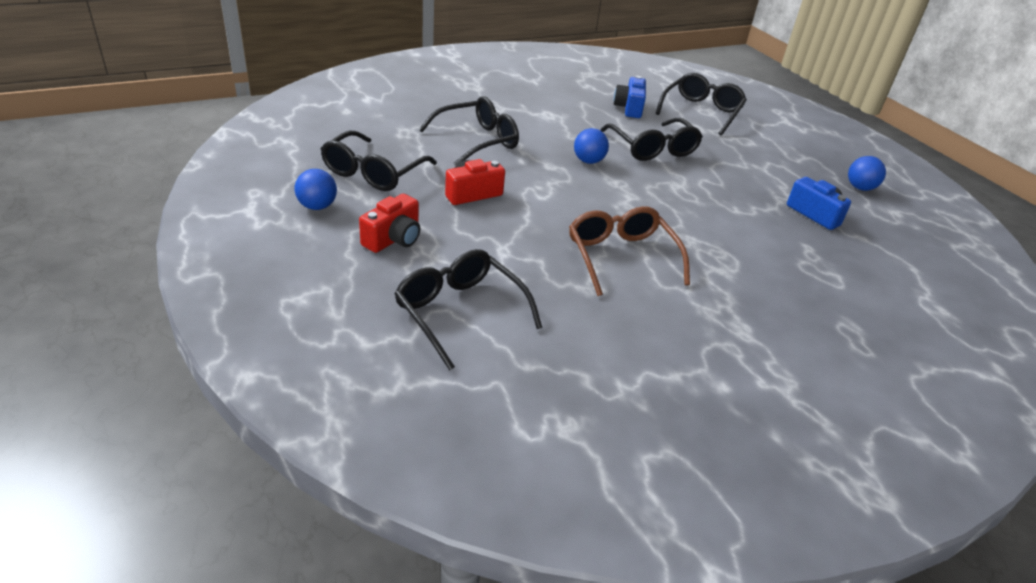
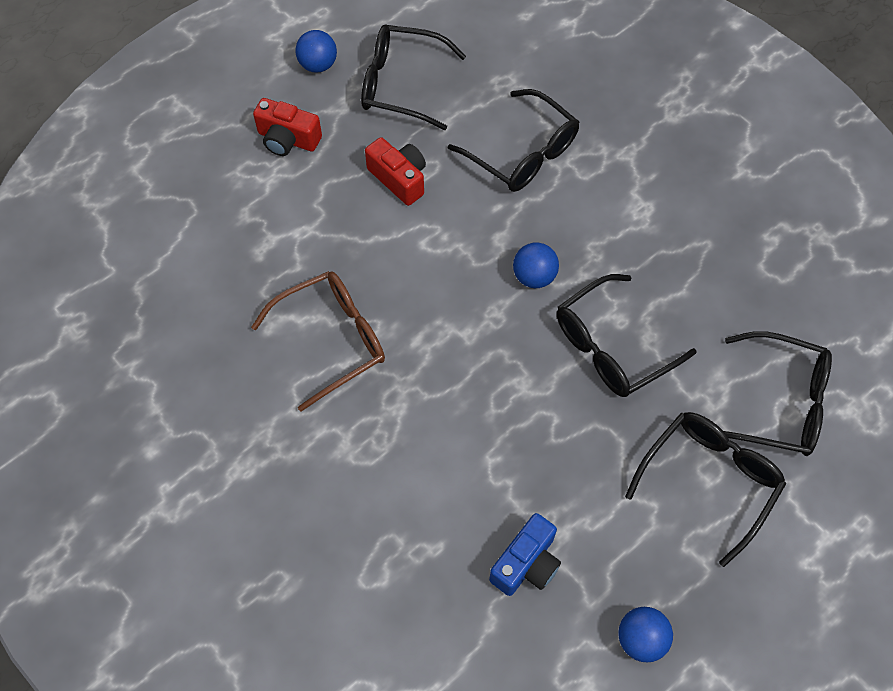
camera: 80 degrees right, 25 degrees up
black glasses [395,249,542,371] -> black glasses moved to [625,412,786,567]
blue camera [614,76,646,118] -> none

